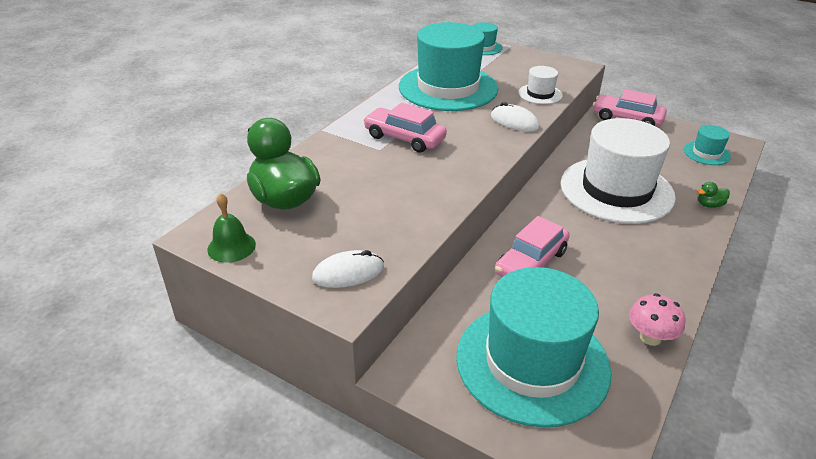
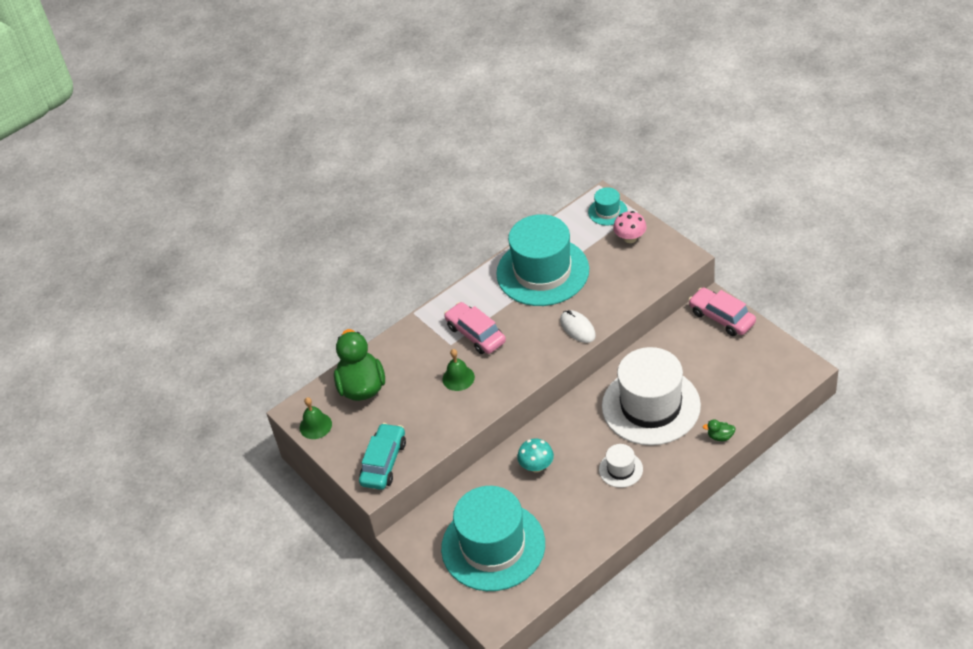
camera: 25 degrees right, 10 degrees up
white mouse [312,250,384,288] -> turquoise car [359,423,406,490]
pink car [495,216,570,277] -> turquoise mushroom [517,439,554,472]
white hat [518,66,563,104] -> white hat moved to [599,444,643,488]
pink mushroom [629,293,685,346] -> pink mushroom moved to [613,211,647,243]
turquoise hat [684,125,731,165] -> none
none -> green bell [442,349,475,391]

